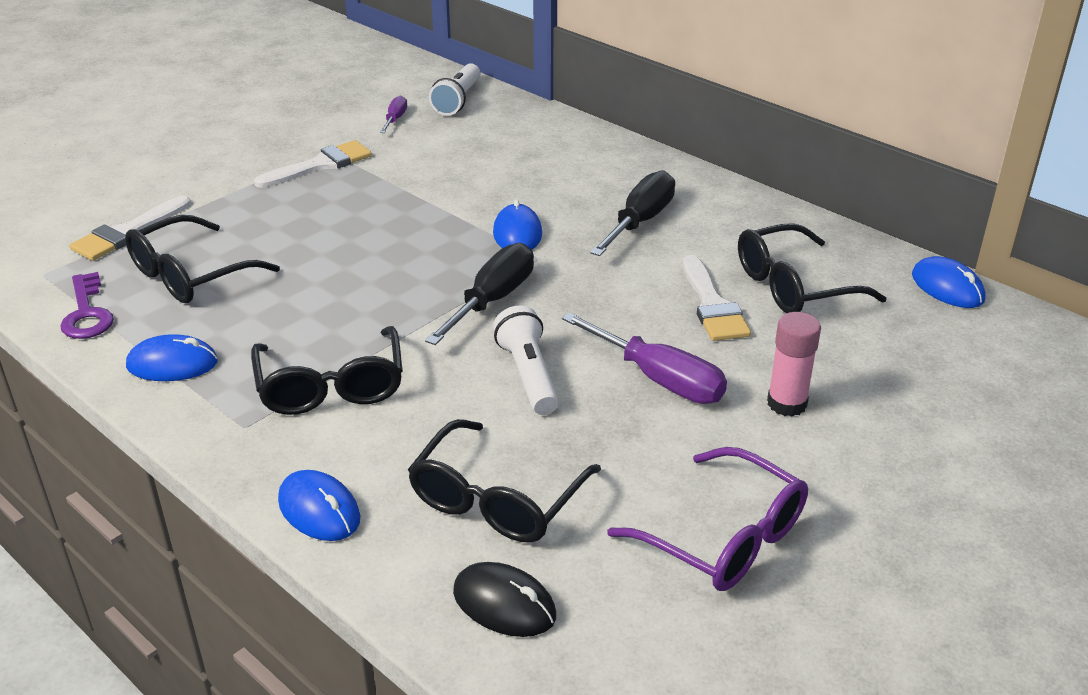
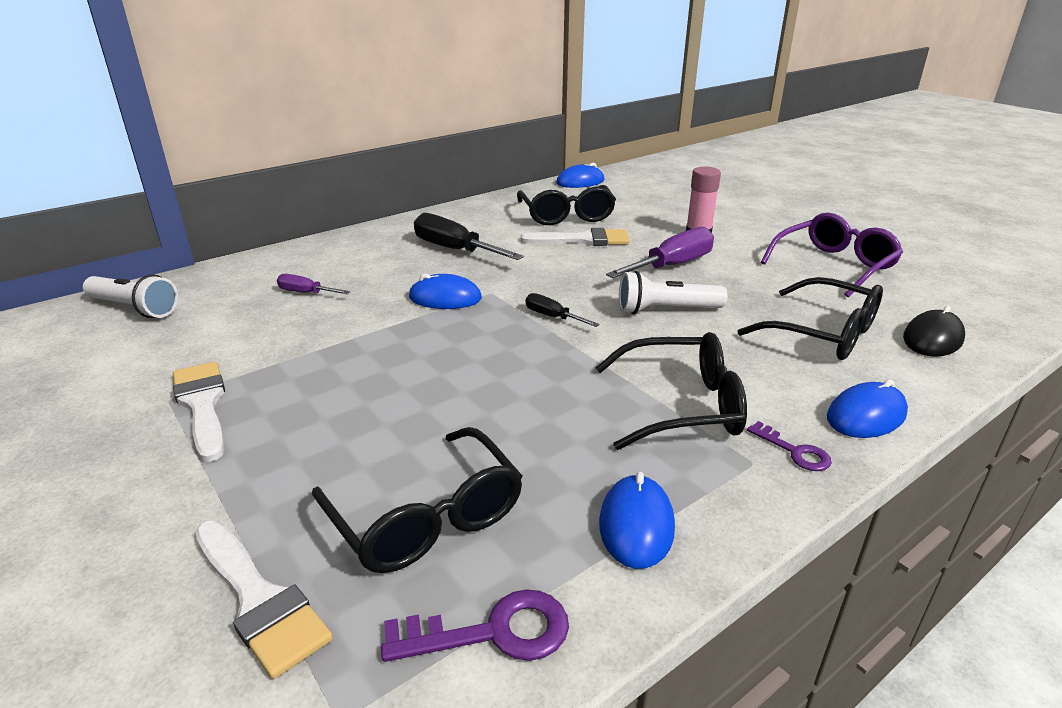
camera: 80 degrees left, 5 degrees down
purple screwdriver [380,96,407,133] -> purple screwdriver moved to [277,274,350,294]
black screwdriver [425,243,534,345] -> black screwdriver [526,293,600,327], size x0.53
none -> purple key [747,421,832,471]

